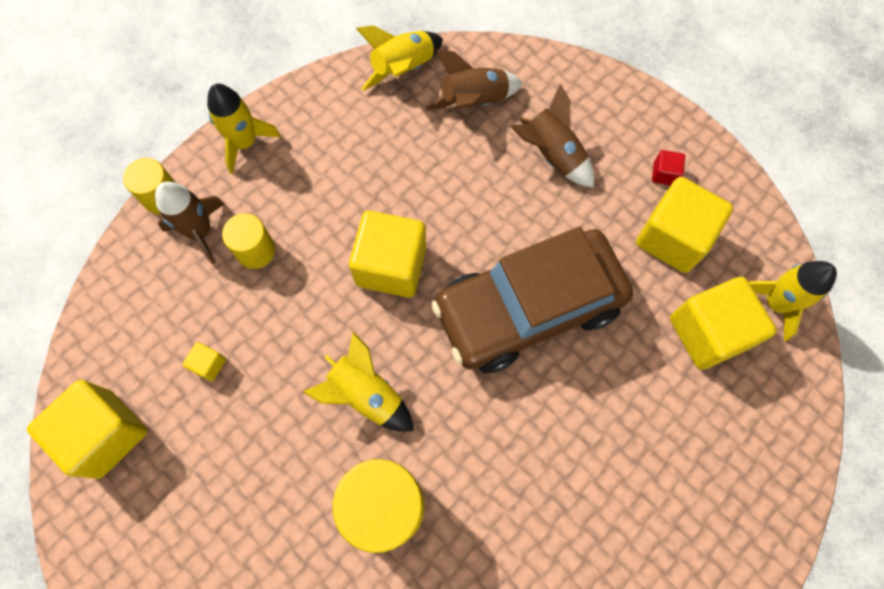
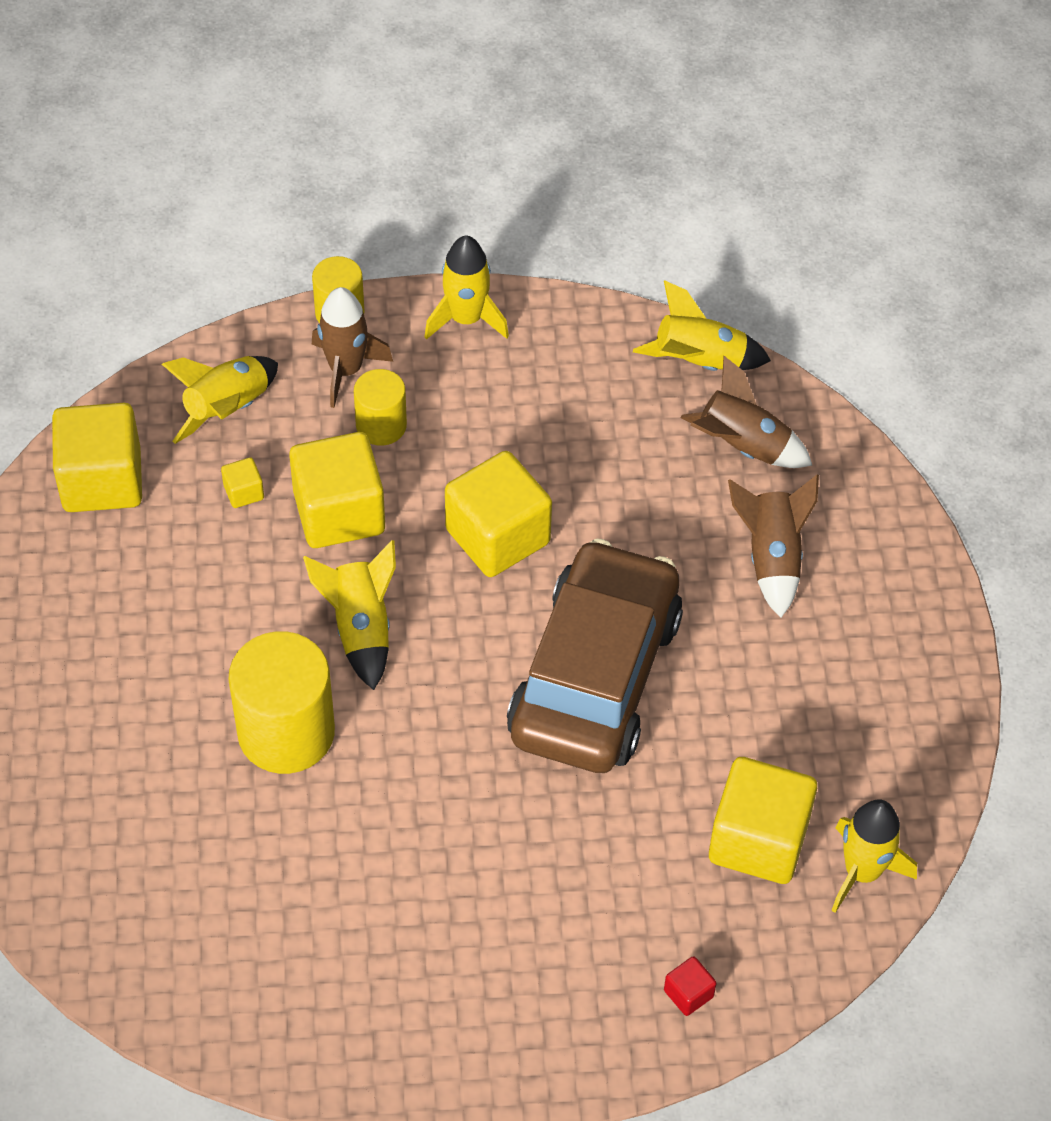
camera: 40 degrees right, 15 degrees down
brown car [431,226,633,374] -> brown car turned 90 degrees clockwise [507,538,683,773]
yellow cube [636,177,733,273] -> yellow cube moved to [289,432,385,548]
red cube [652,150,685,185] -> red cube moved to [664,956,717,1016]
none -> yellow rocket [162,356,278,444]

